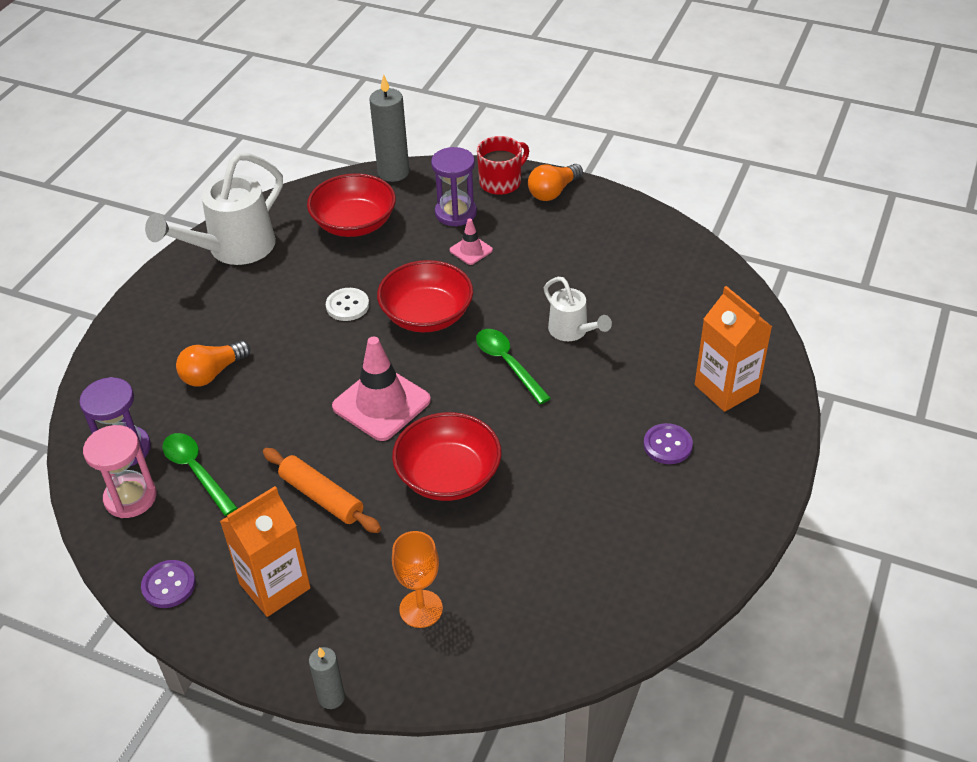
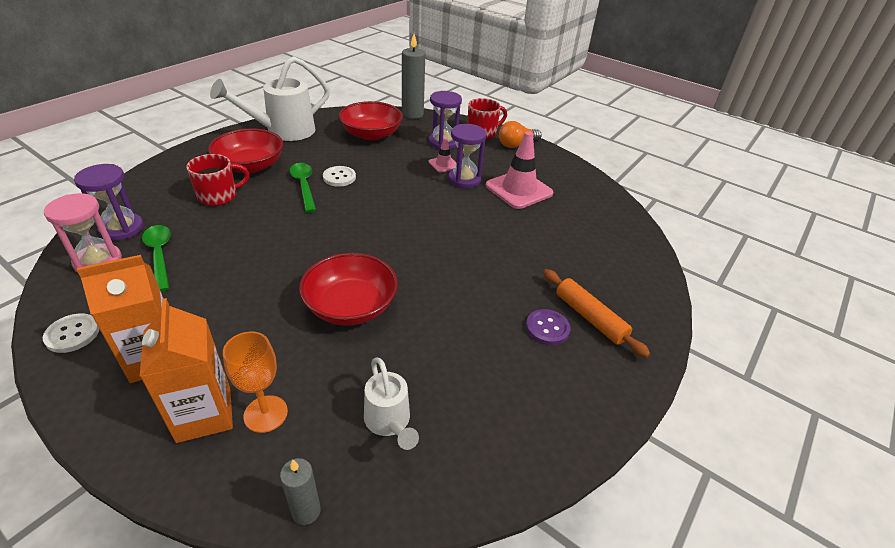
camera: 10 degrees right, 5 degrees down
purple button [141,560,196,608] -> white button [43,313,99,353]
orange light bulb [176,341,251,386] -> red mug [186,154,250,206]
orange rolling pin [263,448,381,533] -> orange rolling pin moved to [543,269,650,358]
grey candle [309,647,345,709] -> grey candle moved to [280,458,321,525]
pink traffic cone [332,337,431,441] -> pink traffic cone moved to [485,131,553,209]
red bowl [377,260,473,332] -> red bowl moved to [208,128,283,174]
green spoon [476,329,551,404] -> green spoon moved to [290,163,316,212]
white watering can [544,277,612,341] -> white watering can moved to [364,357,419,450]
orange carton [695,286,772,412] -> orange carton moved to [140,298,233,443]
none -> purple hourglass [448,124,487,188]

